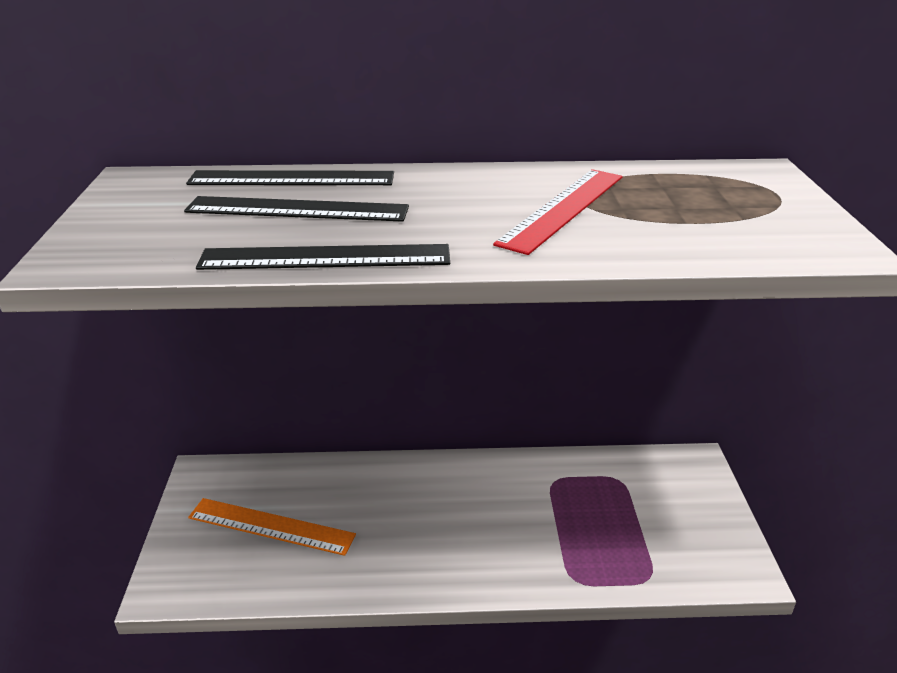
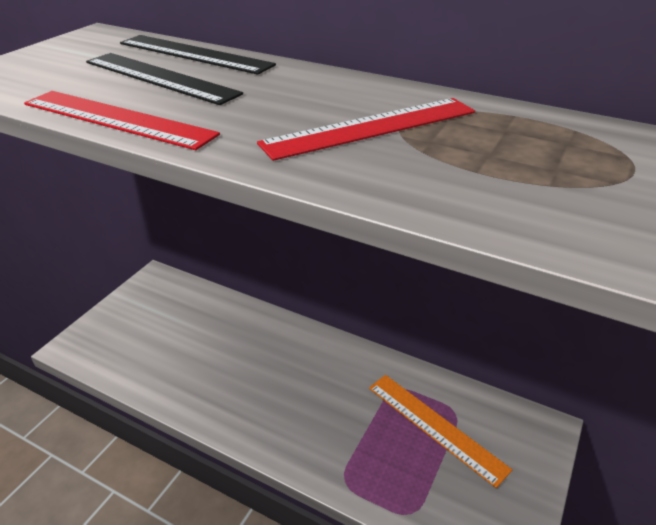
camera: 30 degrees right, 5 degrees up
orange ruler [188,498,356,556] -> orange ruler moved to [369,375,512,488]
black ruler [196,244,450,270] -> red ruler [24,91,220,150]

